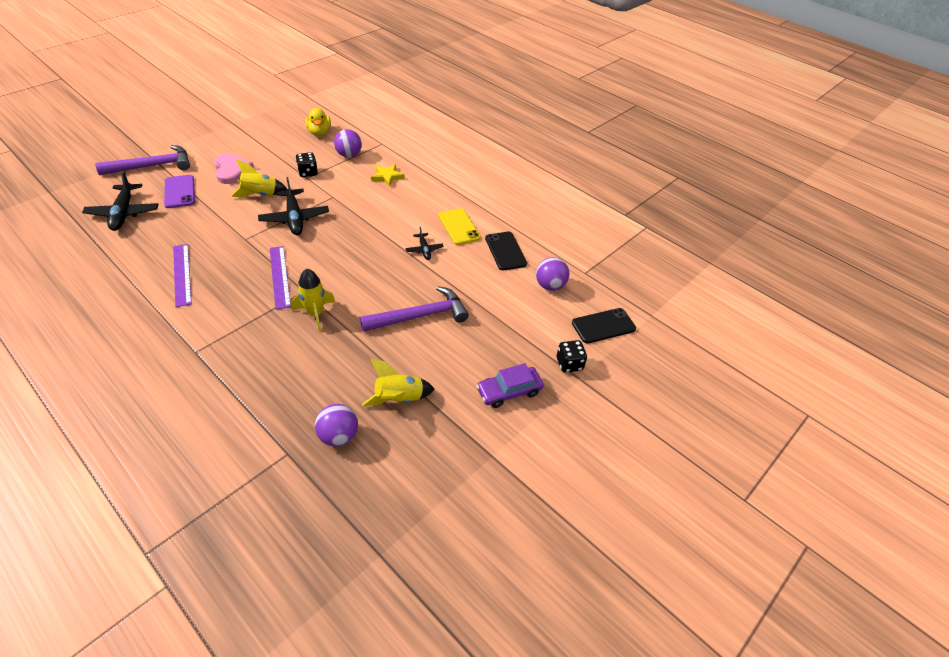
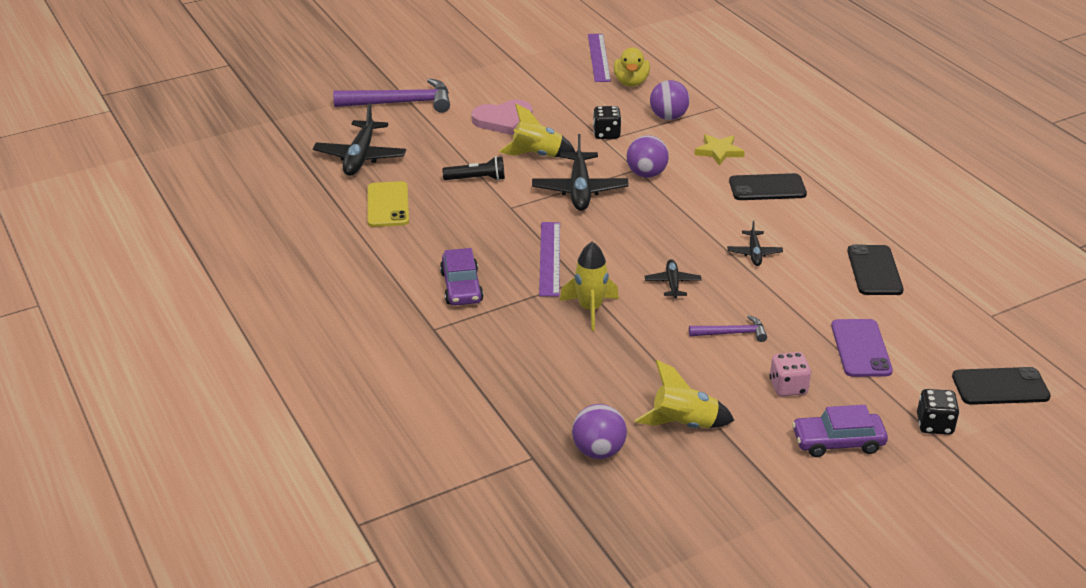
camera: 20 degrees right, 10 degrees down
purple phone [164,175,195,208] -> purple phone moved to [831,319,893,377]
purple ruler [173,244,192,307] -> purple ruler moved to [588,34,611,82]
pink heart [214,154,254,184] -> pink heart turned 75 degrees clockwise [471,100,533,135]
purple hammer [360,286,469,332] -> purple hammer [689,315,767,342], size x0.52
yellow phone [438,208,481,245] -> yellow phone moved to [367,181,409,227]
purple ball [536,257,569,291] -> purple ball moved to [627,135,669,178]
none -> purple car [440,248,484,306]
none -> black flashlight [442,156,505,181]
none -> black plane [645,259,702,298]
none -> black phone [729,173,807,200]
none -> pink dice [769,352,811,397]

